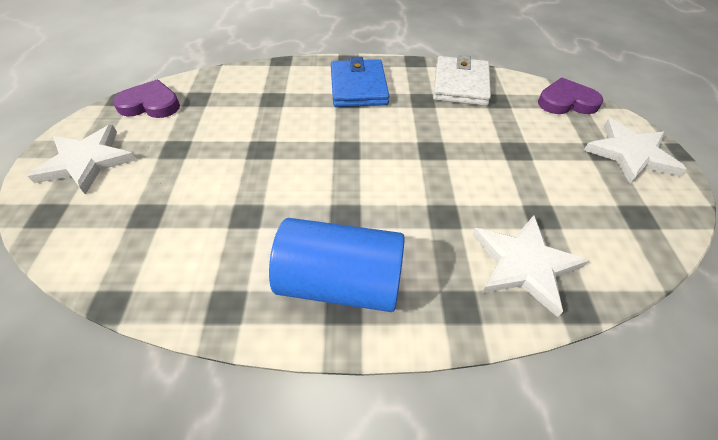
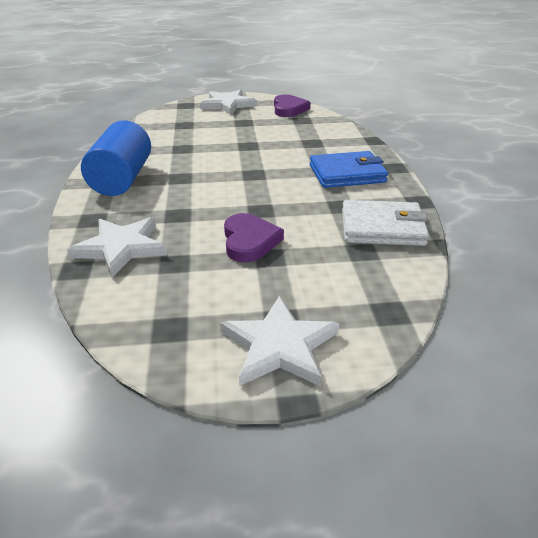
camera: 85 degrees right, 15 degrees down
purple heart [538,78,603,114] -> purple heart moved to [224,213,284,263]

